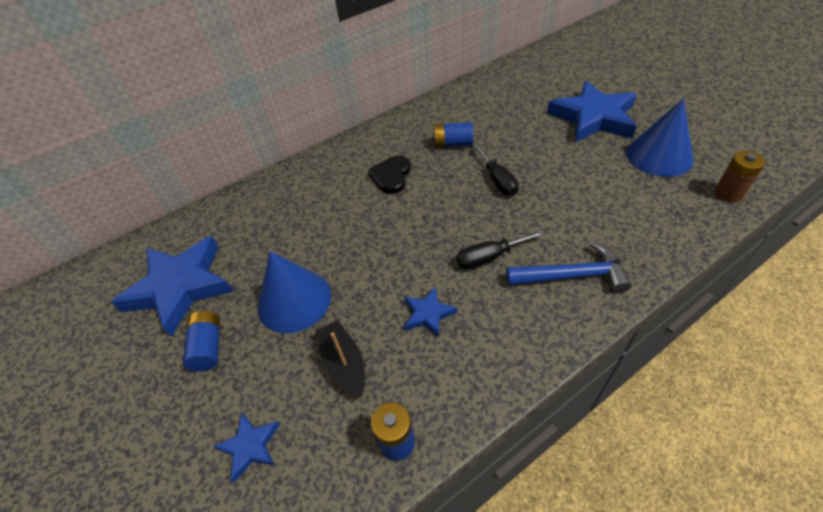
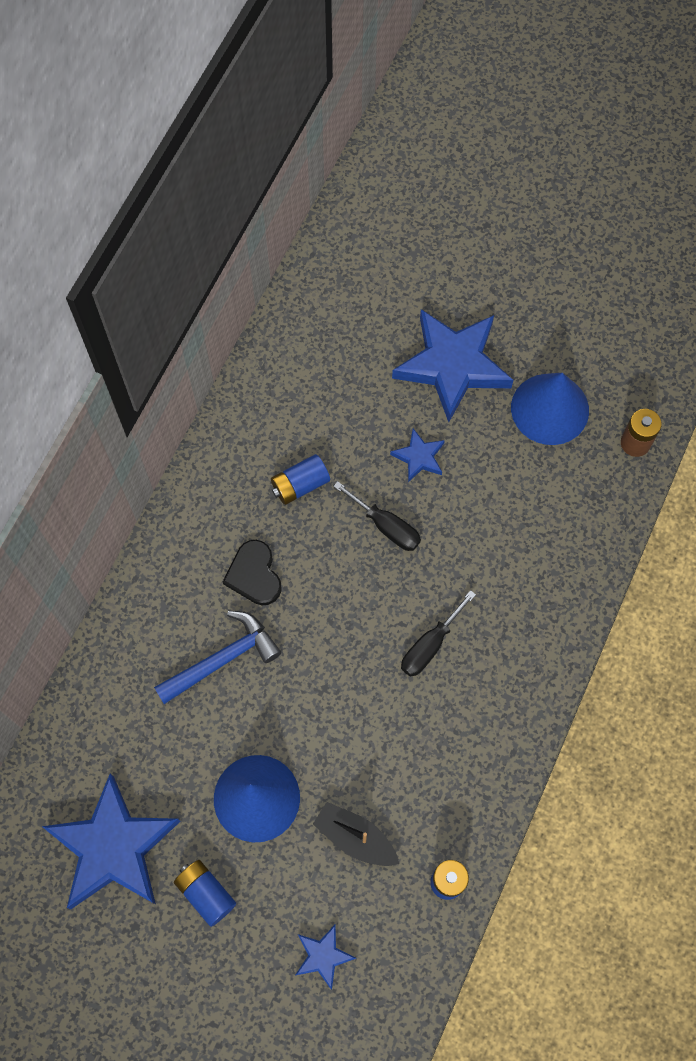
camera: 35 degrees left, 20 degrees up
blue star [404,286,457,338] -> blue star moved to [390,428,445,482]
blue hammer [506,241,632,293] -> blue hammer moved to [154,611,281,704]

